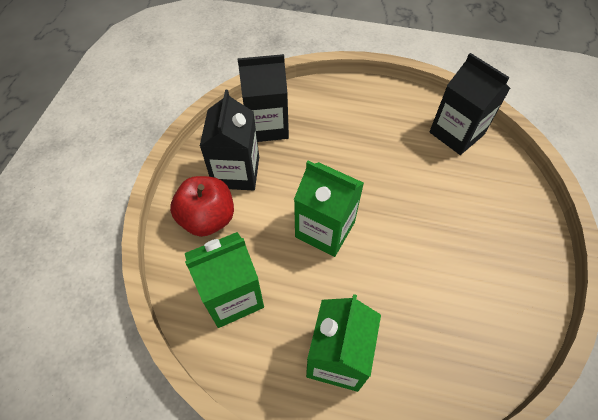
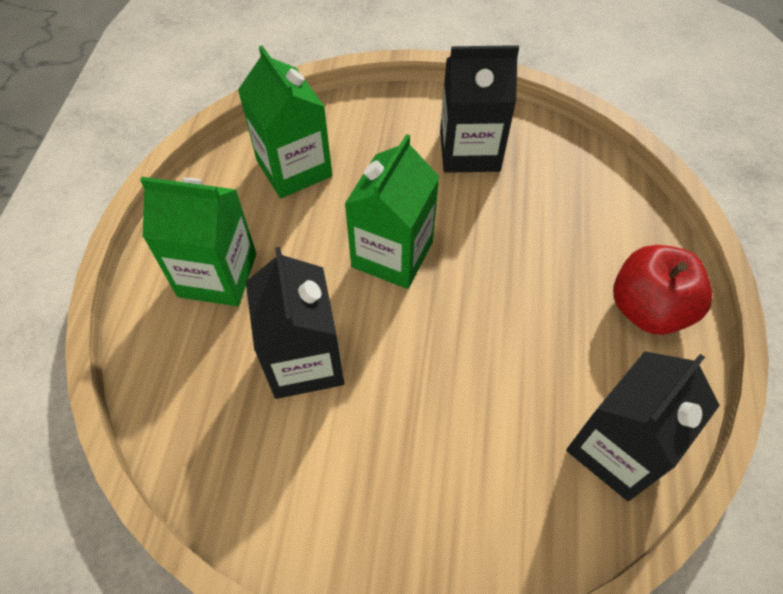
camera: 85 degrees right, 0 degrees up
red apple [170,176,234,237] -> red apple moved to [613,245,712,335]
black carton [237,54,289,142] -> black carton moved to [246,247,344,399]

